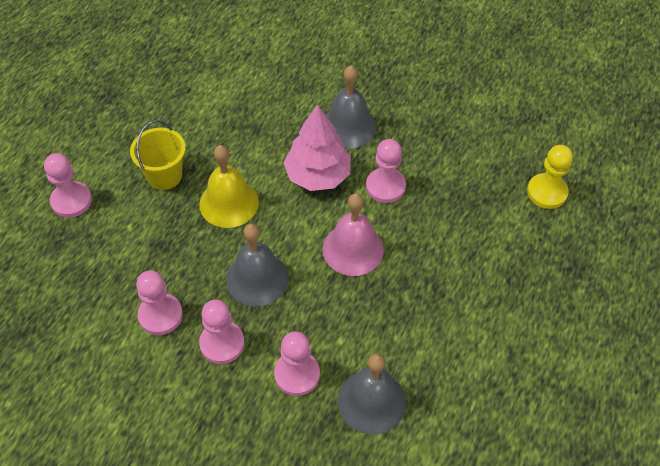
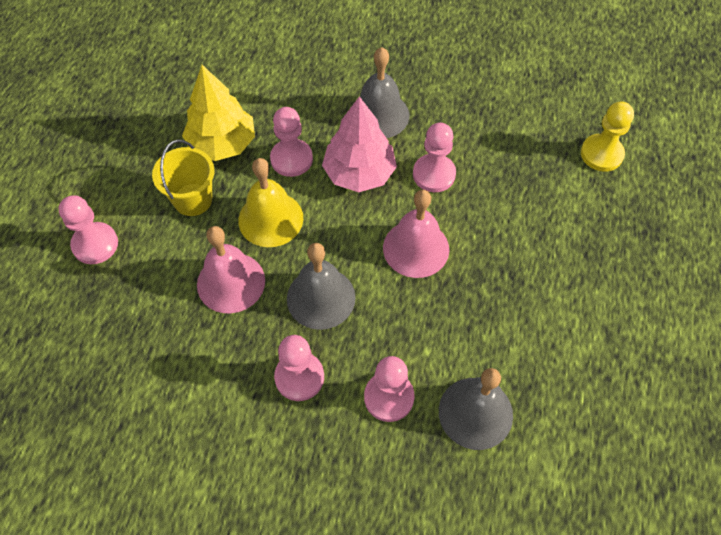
camera: 10 degrees left, 5 degrees up
pink pawn [136,271,183,335] -> pink pawn moved to [270,107,313,177]
none -> yellow tree [182,65,255,161]
none -> pink bell [197,226,265,313]

